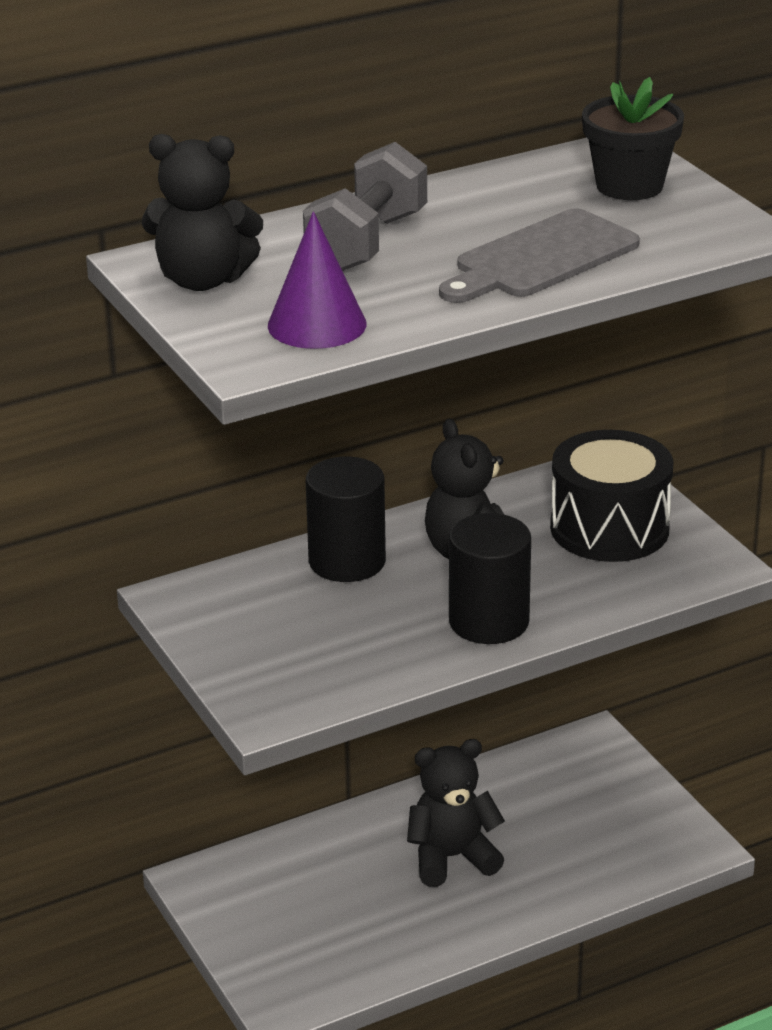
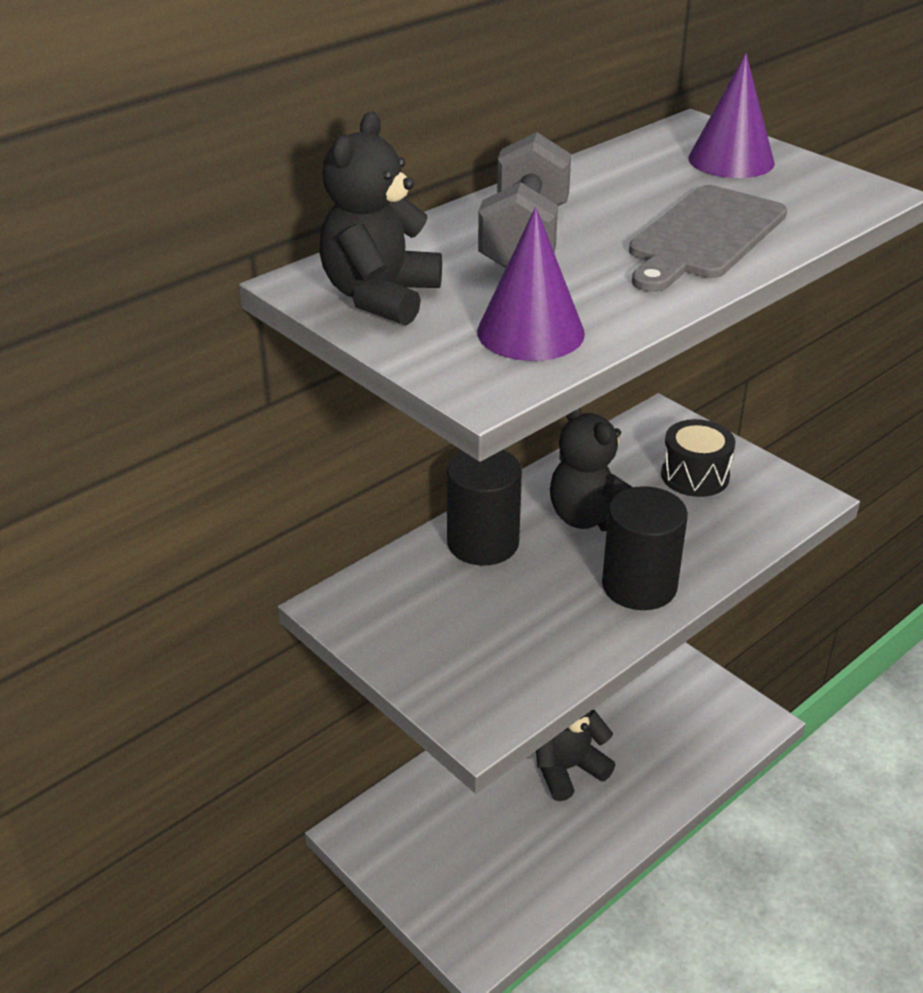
camera: 15 degrees left, 5 degrees up
black teddy bear [142,134,263,291] -> black teddy bear turned 120 degrees clockwise [319,112,442,325]
black drum [550,430,674,562] -> black drum [661,419,735,497], size x0.64
black flower pot [582,77,684,200] -> purple cone [688,53,775,178]

